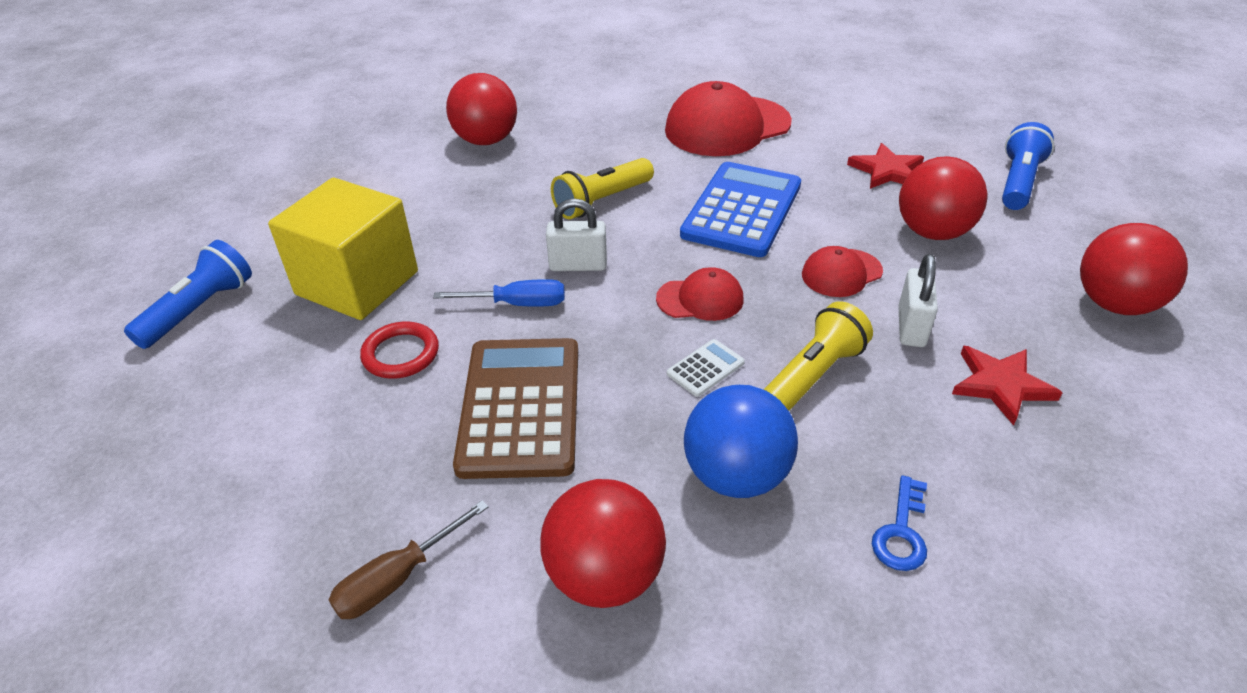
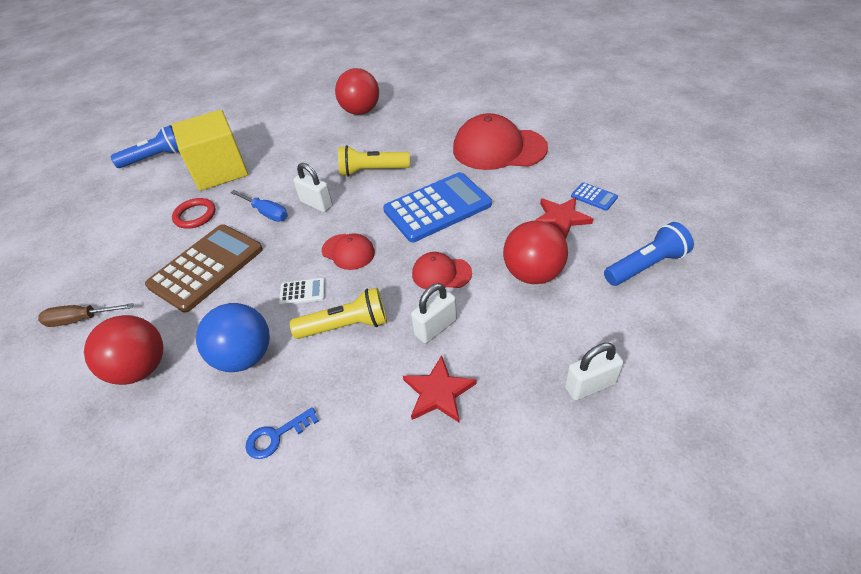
camera: 40 degrees right, 5 degrees up
red ball [1080,223,1188,315] -> white padlock [565,343,624,400]
none -> blue calculator [571,182,618,211]

